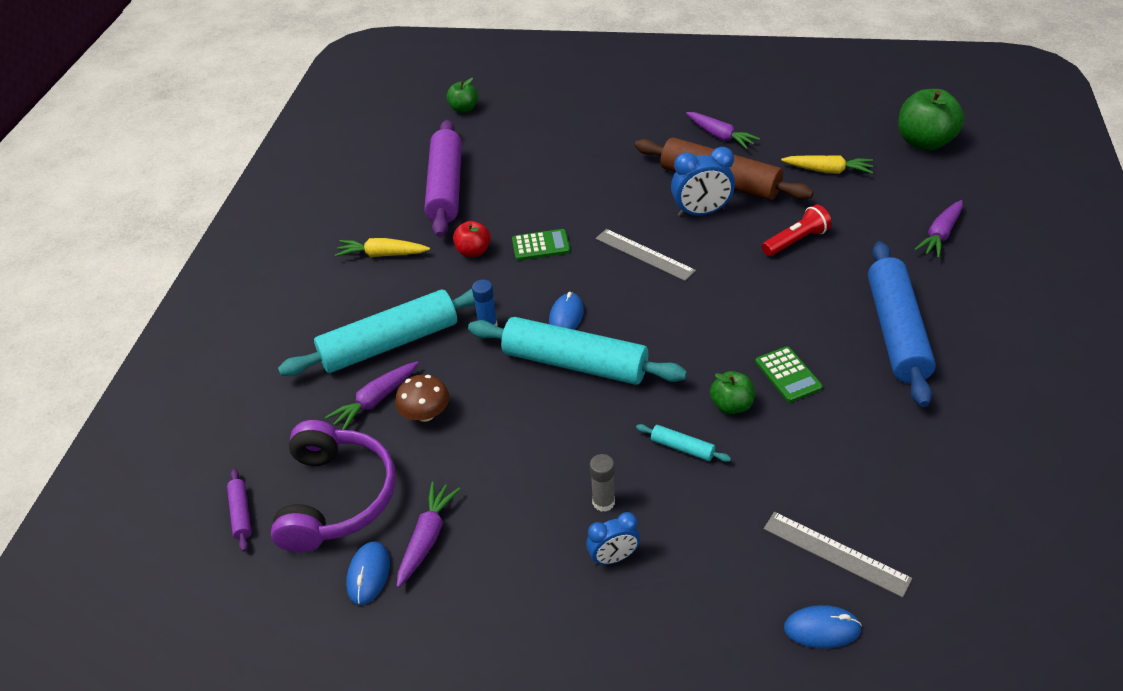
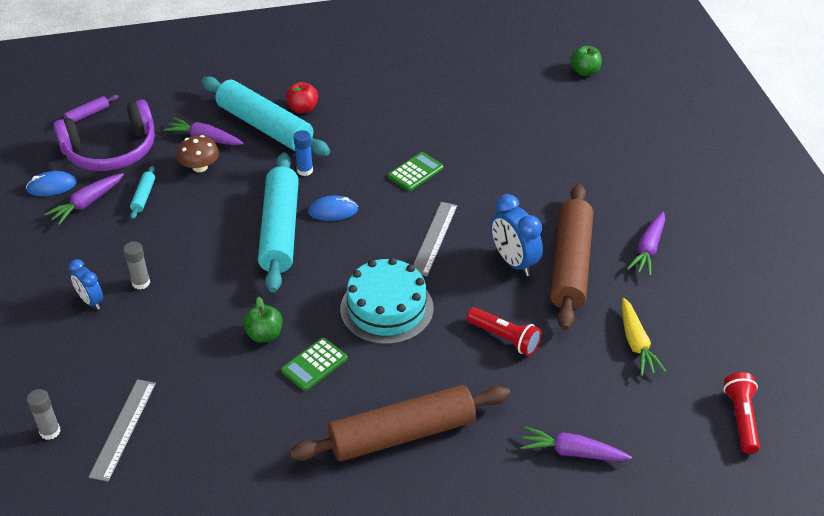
camera: 65 degrees right, 0 degrees up
yellow carrot [335,238,430,257] -> none
purple carrot [397,482,460,588] -> purple carrot turned 135 degrees clockwise [45,173,124,225]
purple rolling pin [424,120,462,237] -> none
red apple [453,221,491,257] -> red apple moved to [286,82,318,113]
green calculator [512,229,570,260] -> green calculator turned 105 degrees counterclockwise [388,152,443,191]
turquoise rolling pin [636,424,731,462] -> turquoise rolling pin moved to [130,166,155,219]
blue mouse [784,605,862,648] -> grey glue stick [27,389,61,440]
blue rolling pin [868,241,936,407] -> brown rolling pin [289,385,510,461]
green apple [898,89,964,151] -> red flashlight [723,372,760,454]
none -> turquoise cake [340,258,434,344]

